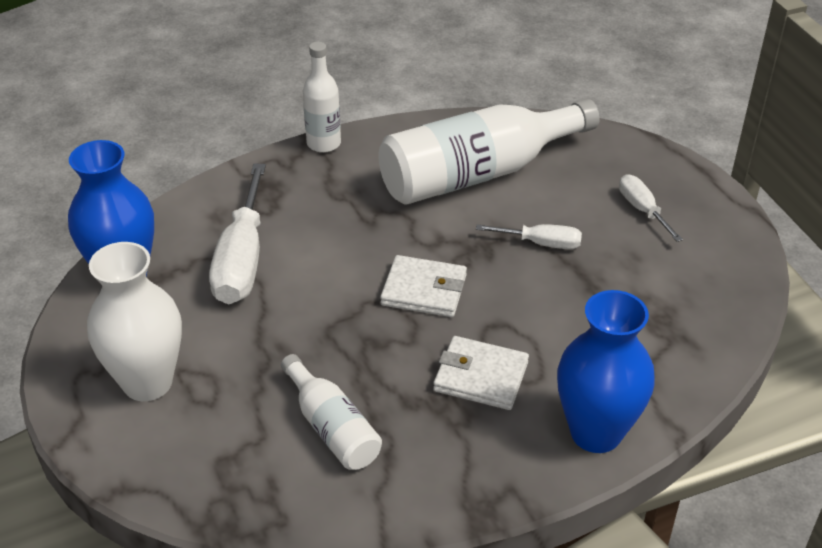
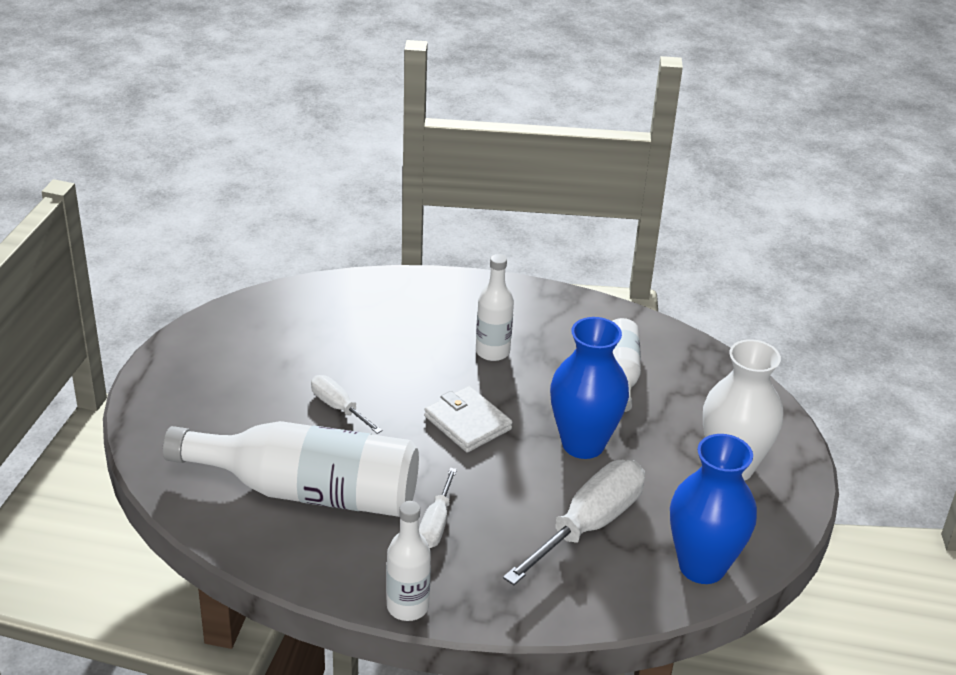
camera: 145 degrees left, 5 degrees down
white wallet [433,336,529,410] -> white bottle [476,254,514,361]
blue vase [557,290,655,453] -> blue vase moved to [550,317,629,459]
white screwdriver [619,174,683,242] -> white screwdriver moved to [419,468,457,548]

